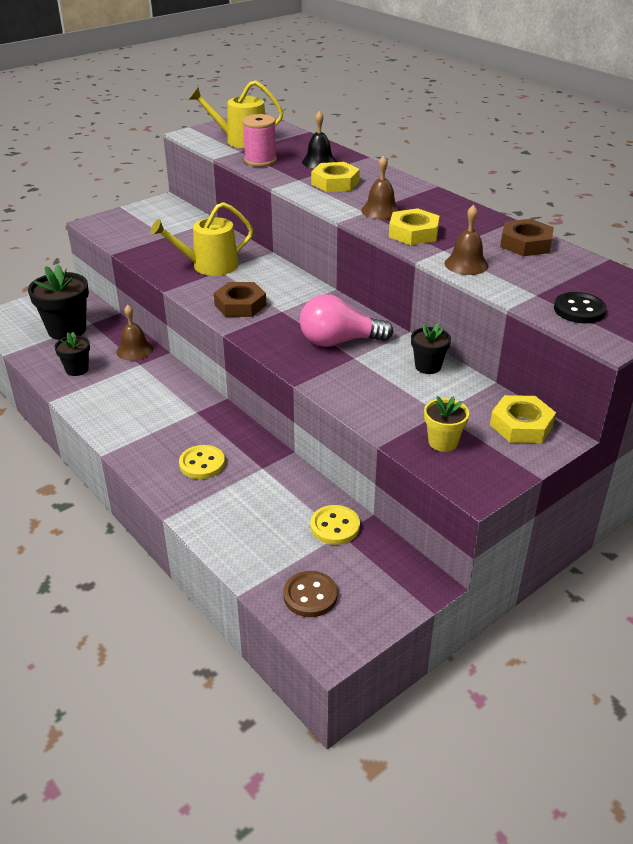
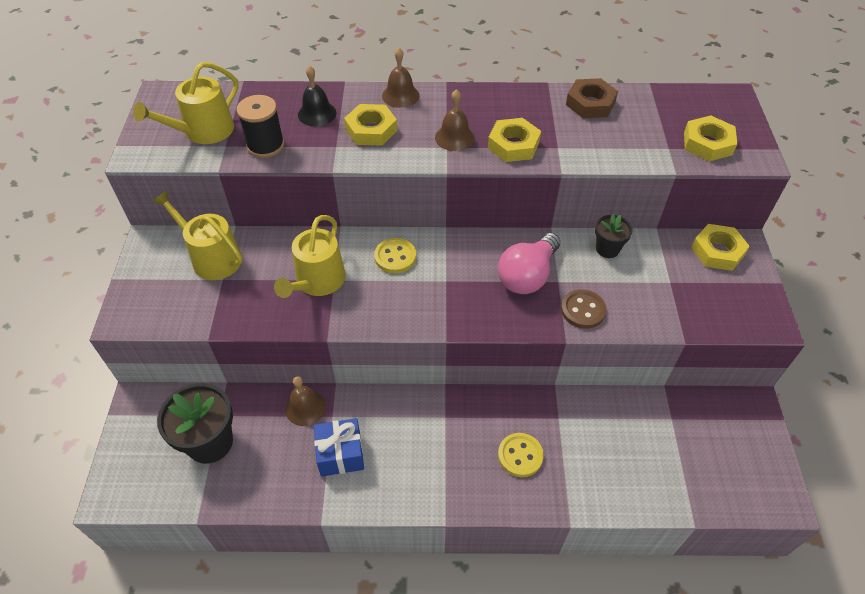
camera: 50 degrees left, 15 degrees up
black flower pot [54,332,90,376] -> none
brown nut [214,282,266,317] -> none
pink spool [242,114,277,167] -> black spool [236,95,284,158]
brown button [283,571,338,617] -> brown button moved to [561,289,606,329]
yellow button [310,505,360,545] -> yellow button moved to [374,238,416,273]
yellow flower pot [424,396,469,452] -> none
brown bell [445,205,489,275] -> brown bell moved to [382,47,420,108]
black button [554,292,607,323] -> yellow nut [684,115,737,161]
none -> yellow watering can [152,190,243,280]
none -> blue gift [314,418,364,477]

